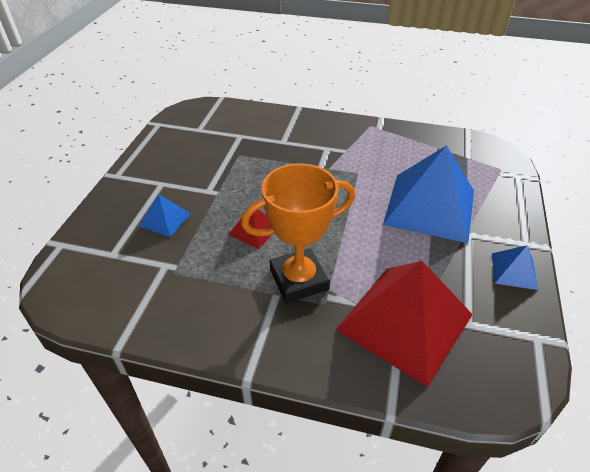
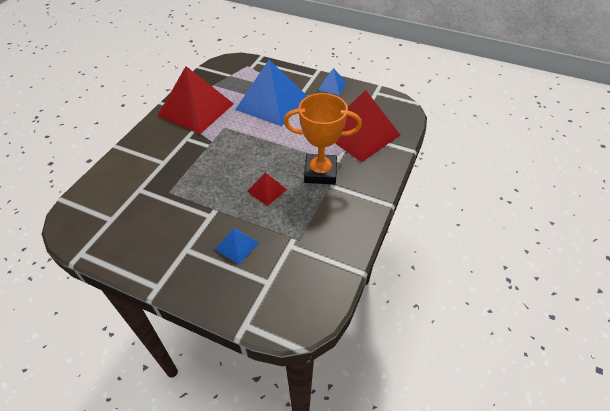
camera: 80 degrees left, 5 degrees up
orange trophy [241,163,355,303] -> orange trophy turned 75 degrees counterclockwise [283,93,362,184]
none -> red pyramid [157,66,234,134]

